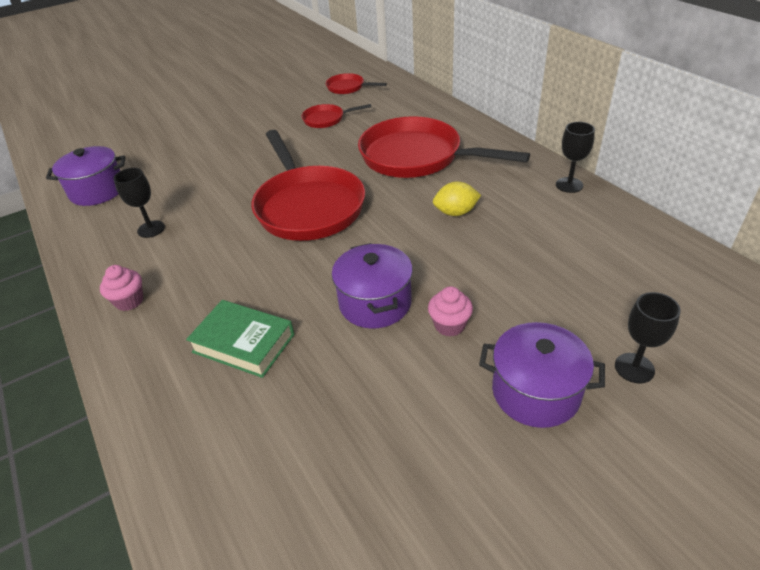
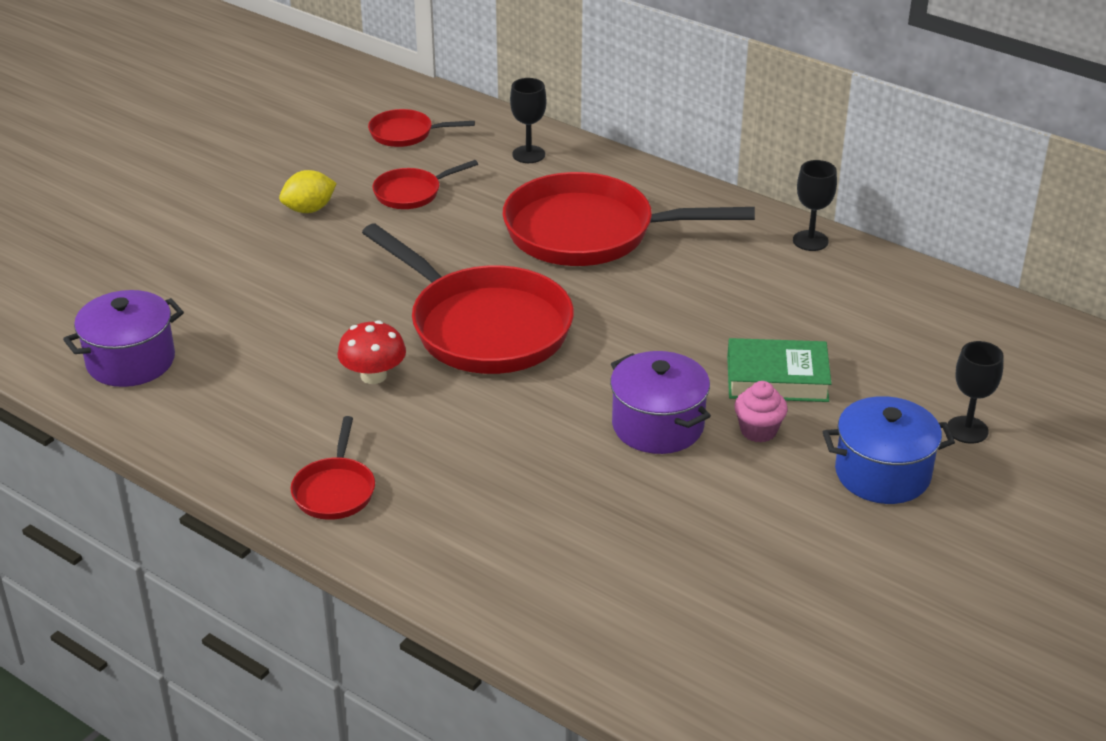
camera: 25 degrees left, 5 degrees down
pink cupcake [100,265,143,311] -> red pan [291,416,375,520]
black goblet [113,168,165,238] -> black goblet moved to [510,78,546,163]
green book [186,300,295,378] -> green book moved to [727,338,832,402]
yellow lemon [433,181,481,216] -> yellow lemon moved to [279,170,337,213]
purple pot [479,322,605,428] -> blue pot [823,396,955,504]
none -> red mushroom [337,320,406,384]

